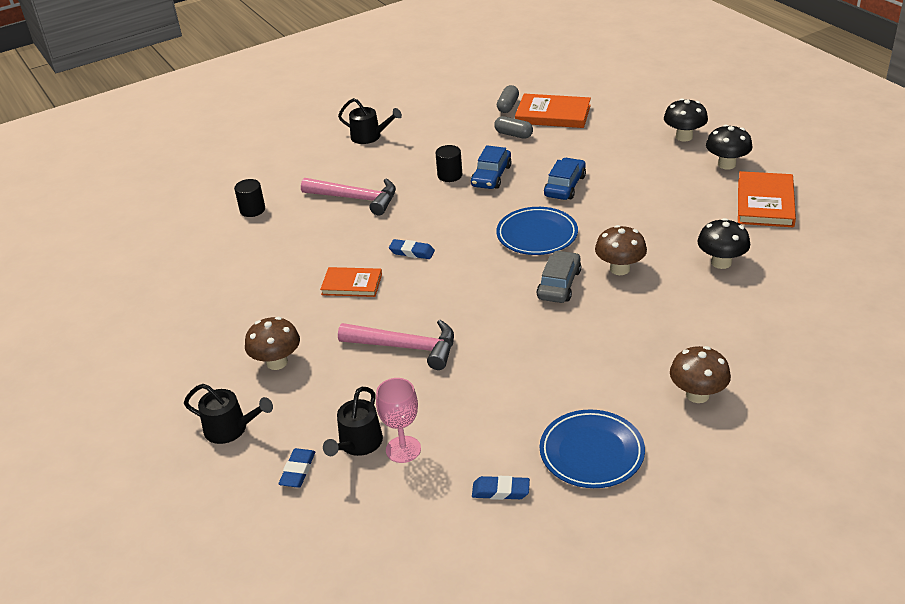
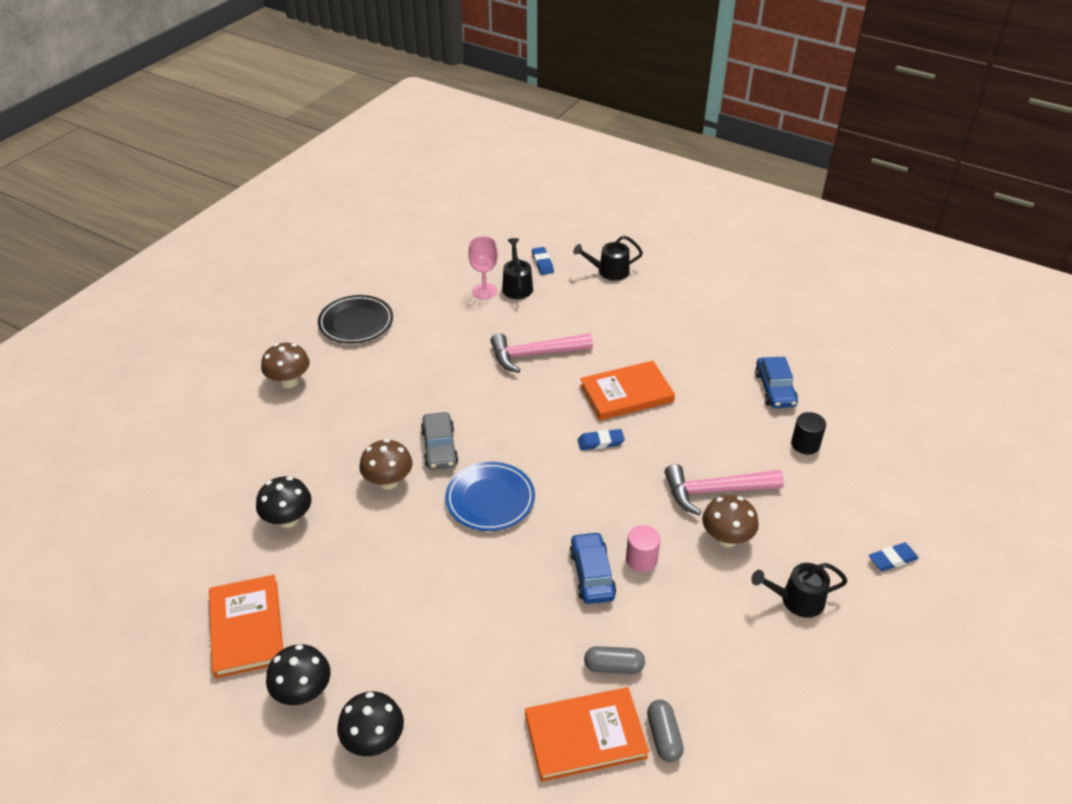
camera: 150 degrees right, 5 degrees up
brown mushroom [245,317,300,370] -> brown mushroom moved to [702,495,759,547]
orange book [320,267,382,297] -> orange book [580,361,675,421], size x1.53
black cylinder [436,145,462,182] -> pink cylinder [626,525,660,572]
blue eraser [472,476,530,500] -> blue eraser moved to [869,543,919,571]
blue plate [540,409,645,488] -> black plate [318,295,393,344]
blue car [544,158,586,200] -> blue car moved to [755,357,798,408]

